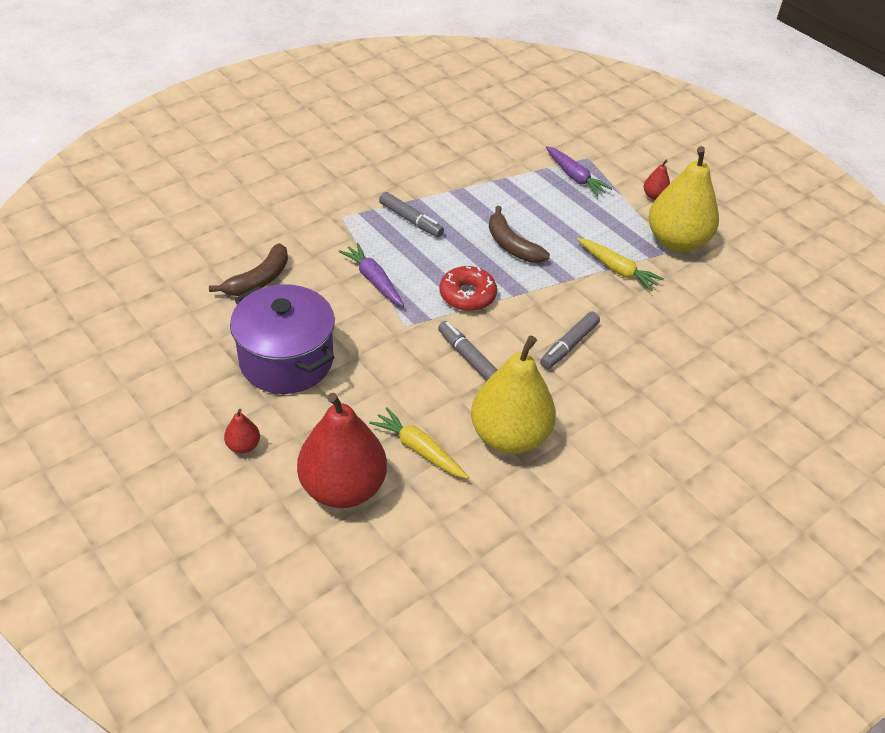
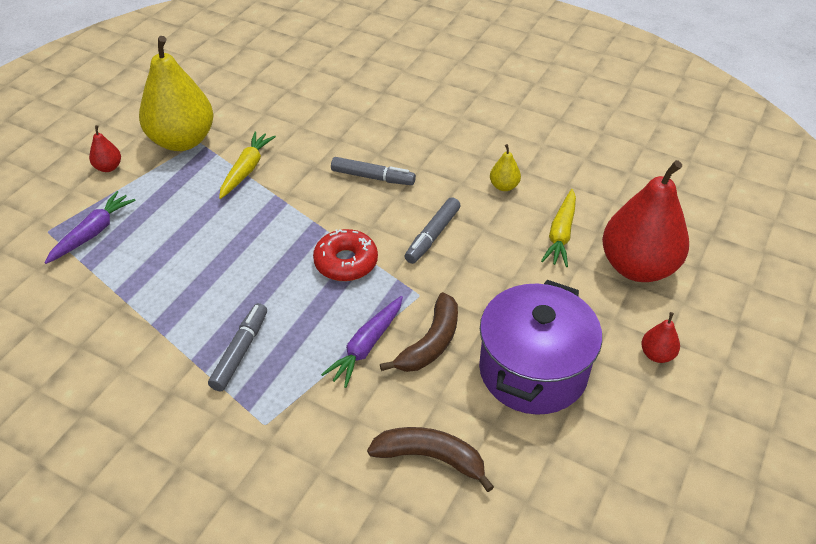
camera: 110 degrees left, 0 degrees up
yellow pear [471,336,556,454] -> yellow pear [490,144,521,191], size x0.41
brown banana [489,206,550,263] -> brown banana moved to [380,292,458,372]

